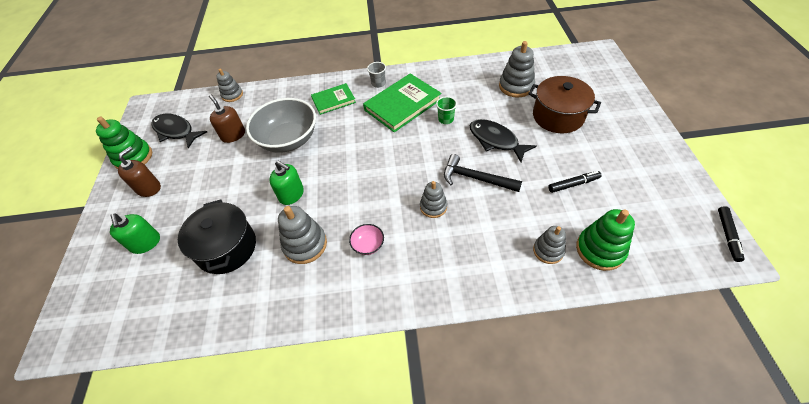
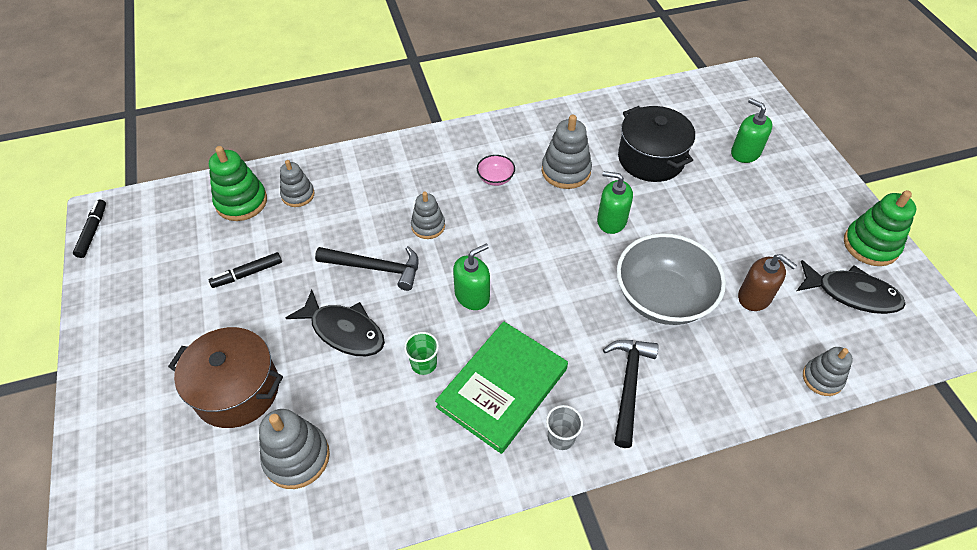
camera: 165 degrees right, 0 degrees up
brown soap dispenser [118,146,161,197] -> none
green book [311,83,356,115] -> black hammer [603,340,658,448]
none -> green soap dispenser [453,243,490,310]

